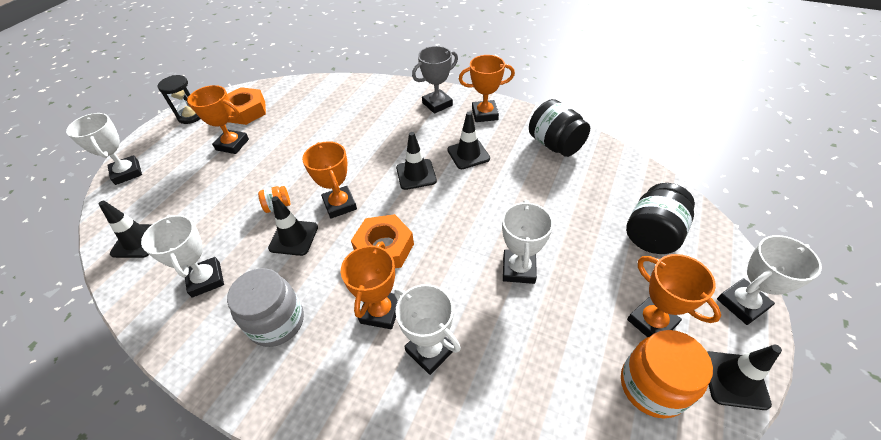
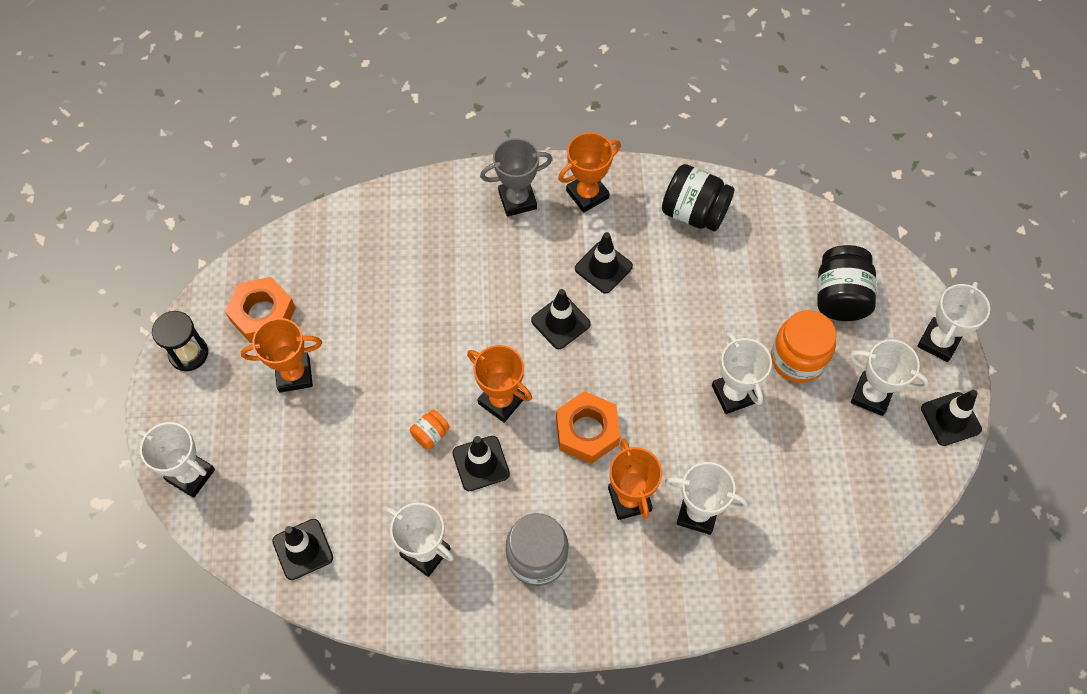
camera: 30 degrees left, 15 degrees up
grey trophy [412,46,458,114] -> grey trophy turned 45 degrees clockwise [480,138,553,217]
orange jar [621,330,713,418] -> orange jar moved to [771,310,836,383]
orange trophy [627,254,721,337] -> white trophy [850,339,929,416]

